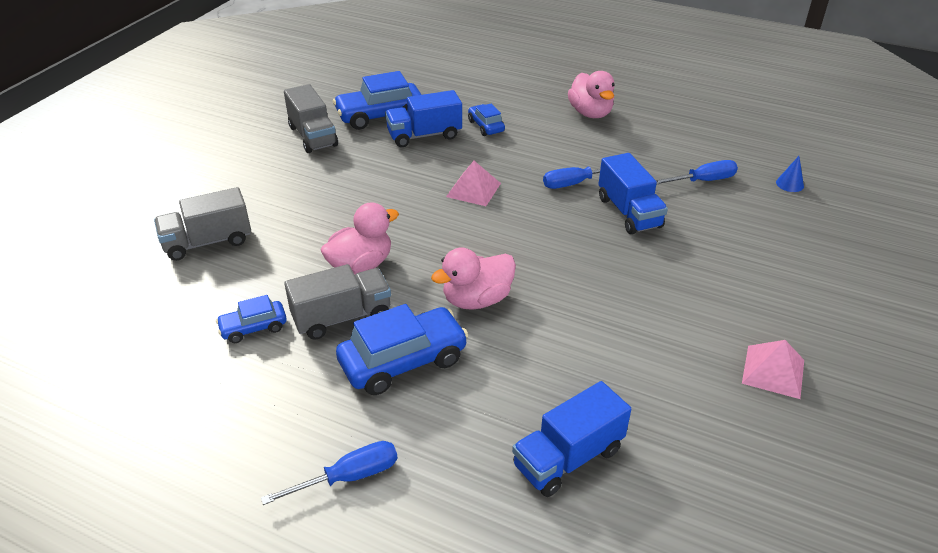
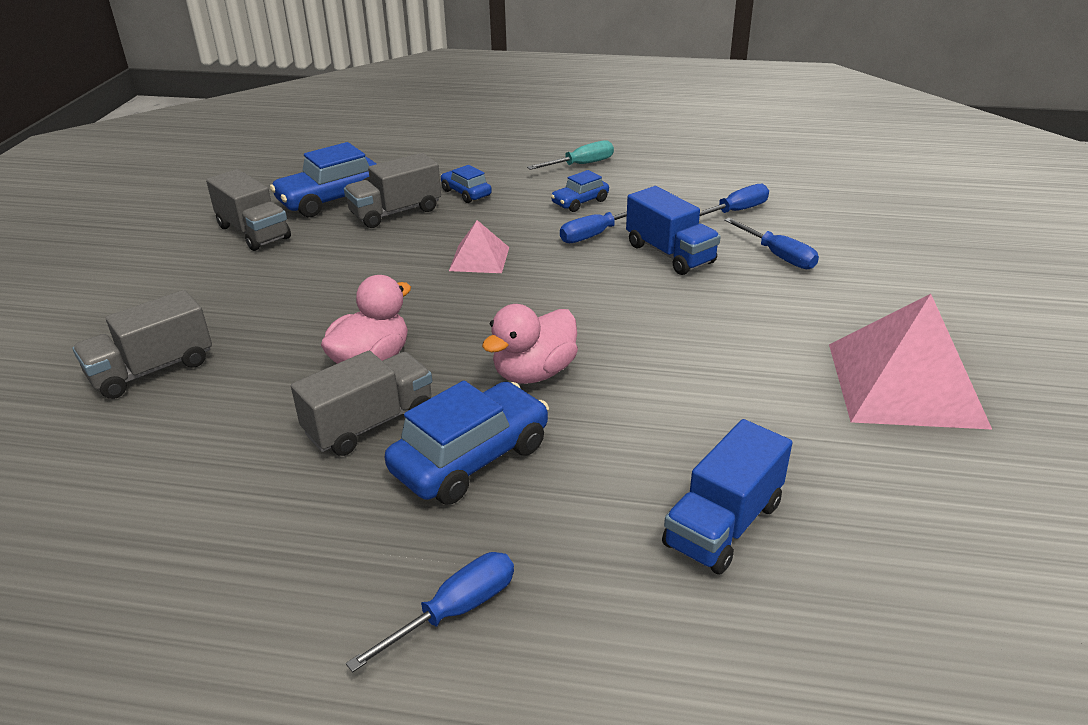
camera: 15 degrees left, 5 degrees down
blue car [216,295,287,343] -> blue car moved to [551,170,609,212]
blue truck [385,90,462,147] -> grey truck [344,153,441,228]
pink duck [568,71,615,118] -> turquoise screwdriver [527,140,614,170]
pink pyramid [742,340,804,399] -> pink pyramid [829,294,992,429], size x1.97
blue cone [776,156,804,192] -> none
none -> blue screwdriver [724,218,819,269]

